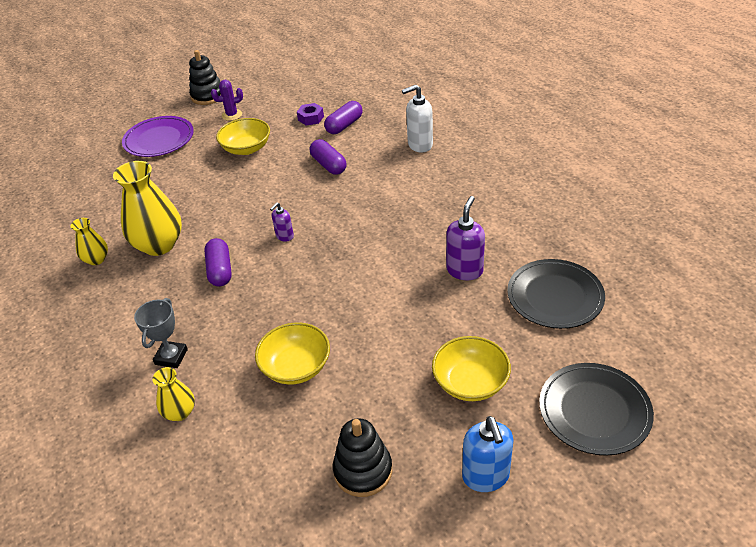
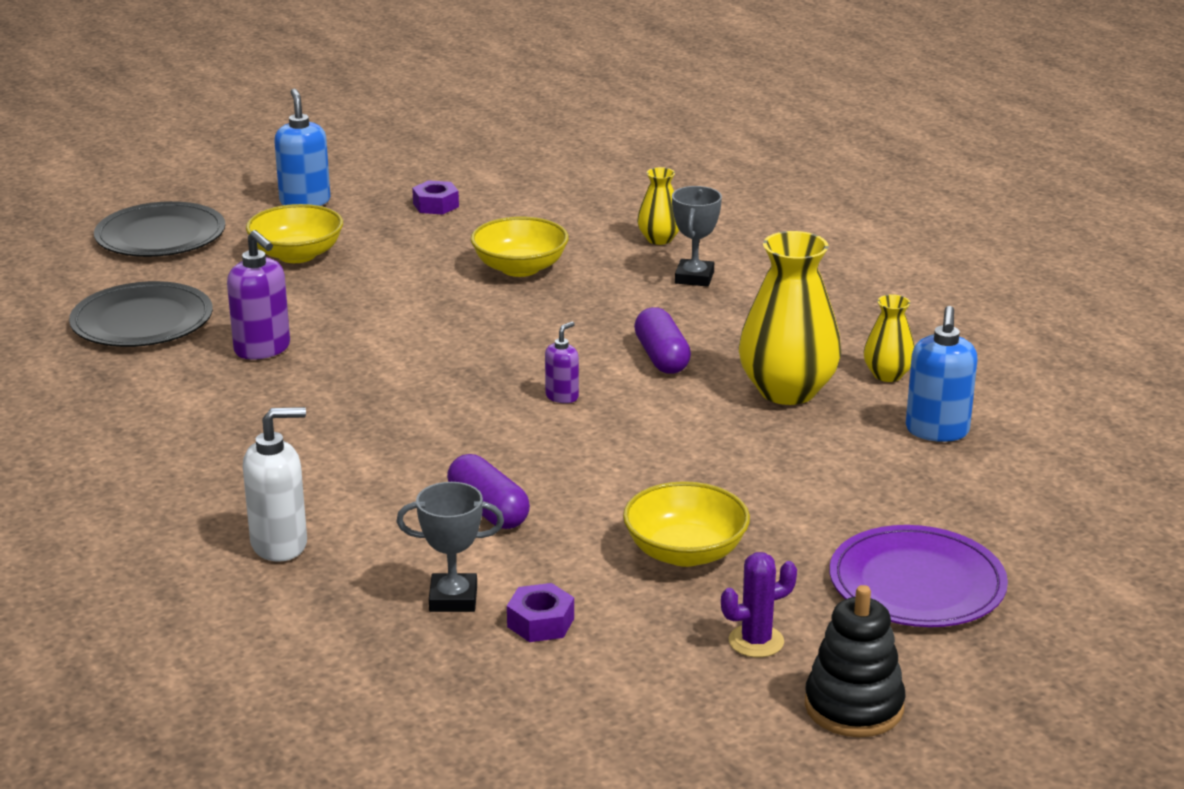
camera: 175 degrees right, 15 degrees down
purple capsule [324,101,363,134] -> grey trophy [396,482,504,612]
black stacking toy [333,418,392,497] -> purple nut [412,180,459,215]
purple soap dispenser [446,196,485,280] -> purple soap dispenser turned 60 degrees counterclockwise [227,230,290,360]
none -> blue soap dispenser [906,306,978,442]

